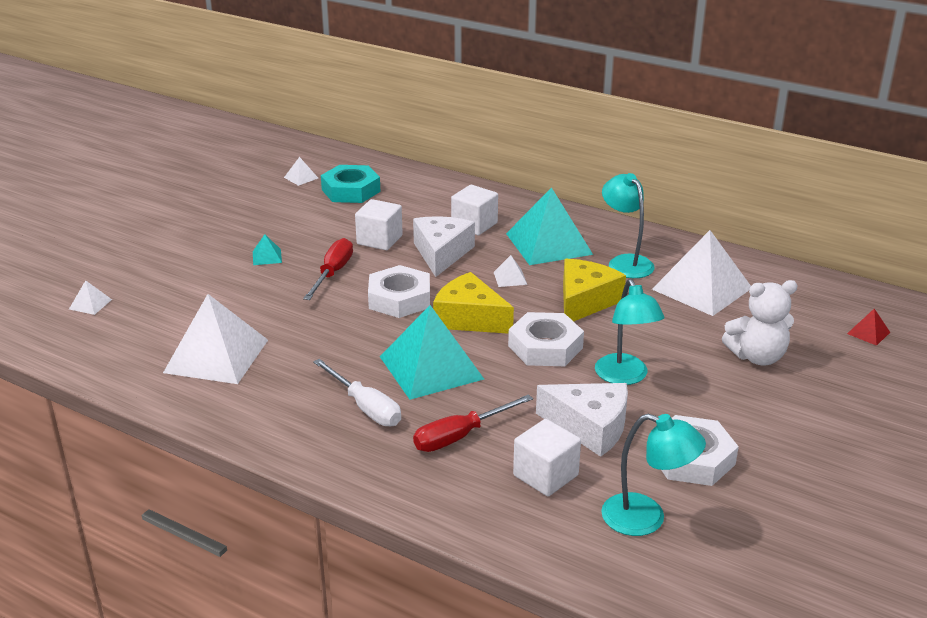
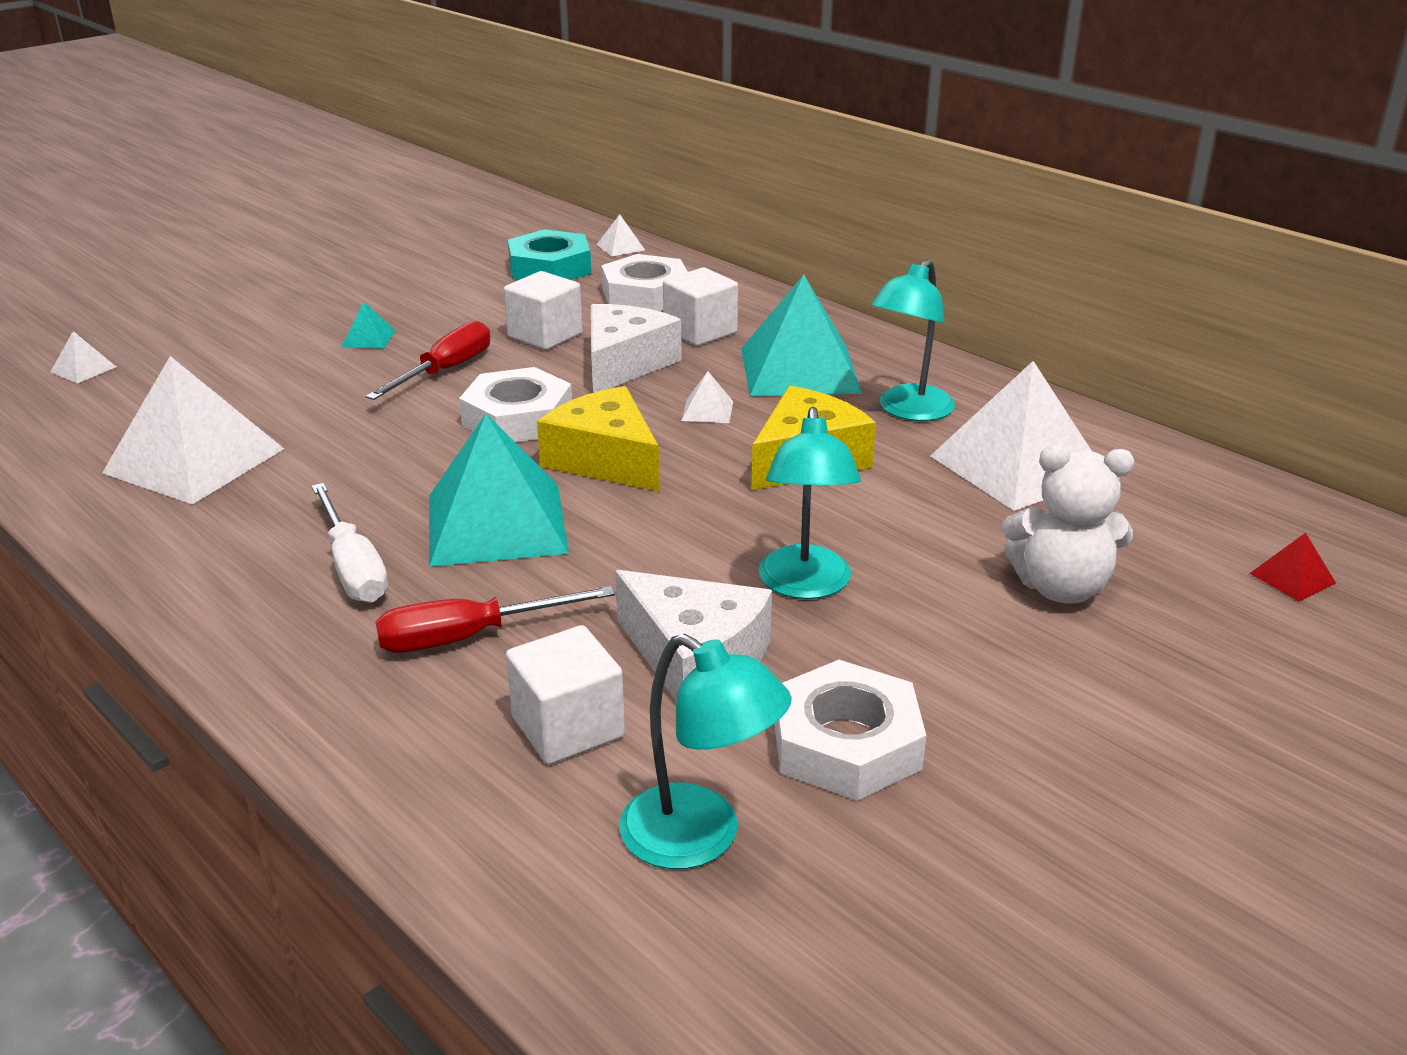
camera: 15 degrees right, 0 degrees up
white pyramid [284,157,318,186] -> white pyramid moved to [597,214,645,257]
white nut [508,312,584,366] -> white nut moved to [601,254,688,311]
turquoise lamp [602,173,655,278] -> turquoise lamp turned 135 degrees counterclockwise [871,259,955,421]

